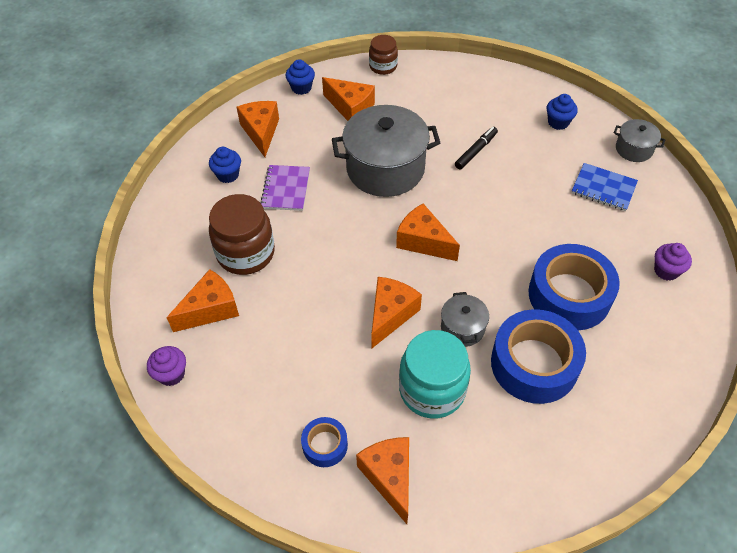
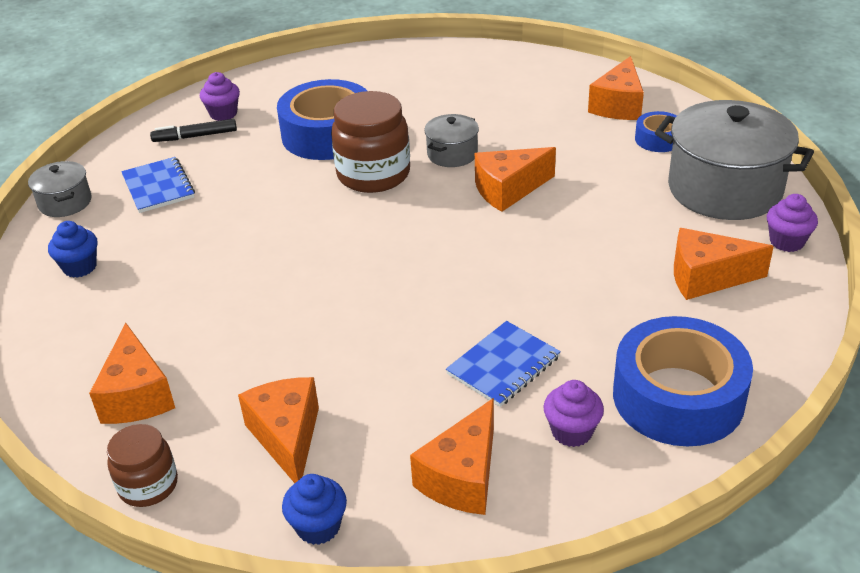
camera: 140 degrees left, 15 degrees down
blue cupcake [209,147,241,183] -> purple cupcake [544,380,604,447]
brown jar [209,194,275,275] -> brown jar moved to [331,91,410,193]
purple notebook [260,165,310,211] -> blue notebook [446,321,561,407]
grey pot [332,105,440,197] -> grey pot moved to [655,100,814,220]
orange cheese [396,204,460,261] -> orange cheese moved to [89,323,175,424]
turquoise jar [399,330,471,418] -> none
black marker [455,127,498,170] -> black marker moved to [150,119,237,142]
blue tape [491,309,586,404] -> blue tape moved to [613,316,753,446]

